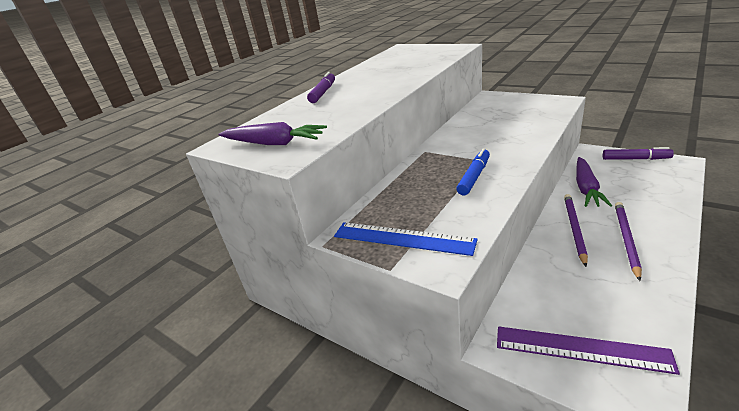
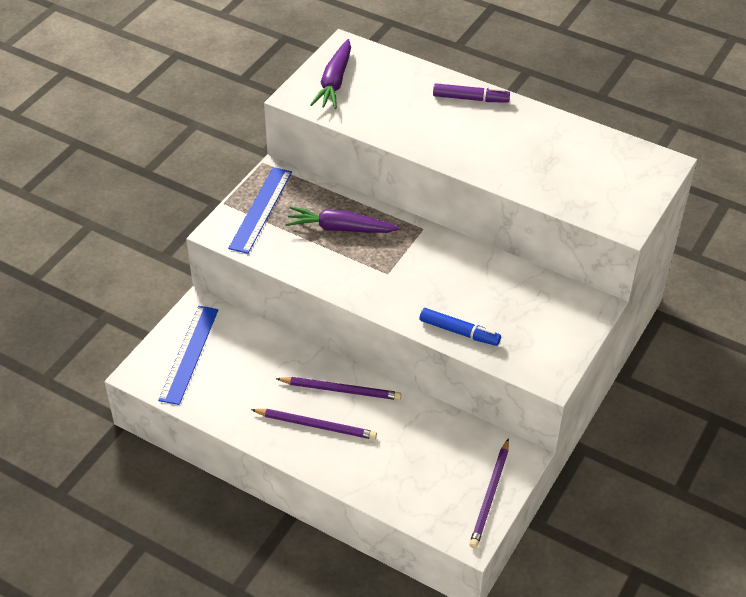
camera: 80 degrees right, 15 degrees up
blue marker [456,148,490,195] -> blue marker moved to [419,308,501,346]
purple ruler [497,326,680,375] -> blue ruler [158,306,218,405]
purple carrot [576,157,612,207] -> purple carrot moved to [286,206,400,233]
purple marker [603,147,674,160] -> purple pencil [469,438,509,548]

